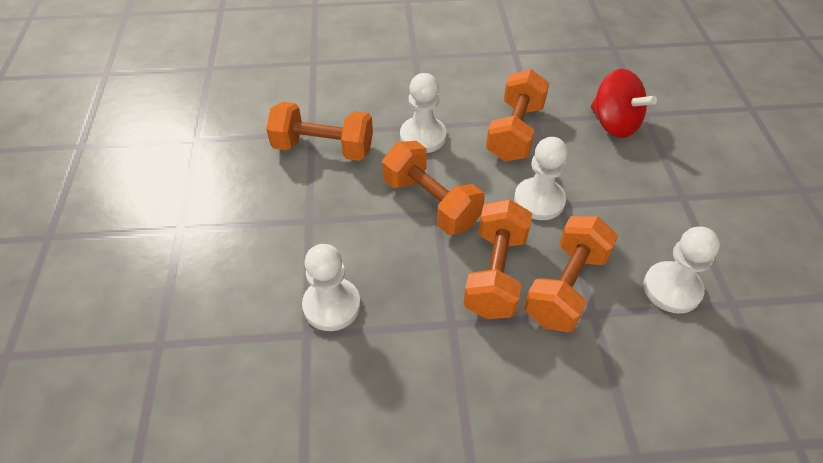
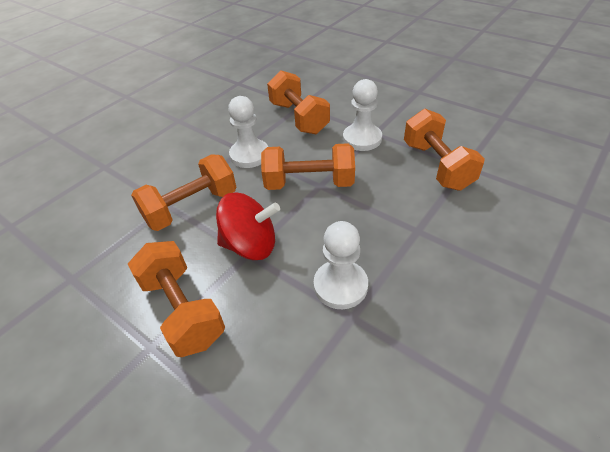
camera: 45 degrees left, 5 degrees down
orange dumbbell [463,199,532,319] -> orange dumbbell moved to [128,241,225,357]
red spinning top [591,69,657,138] -> red spinning top moved to [216,193,280,260]
white pawn [643,227,720,314] -> none

